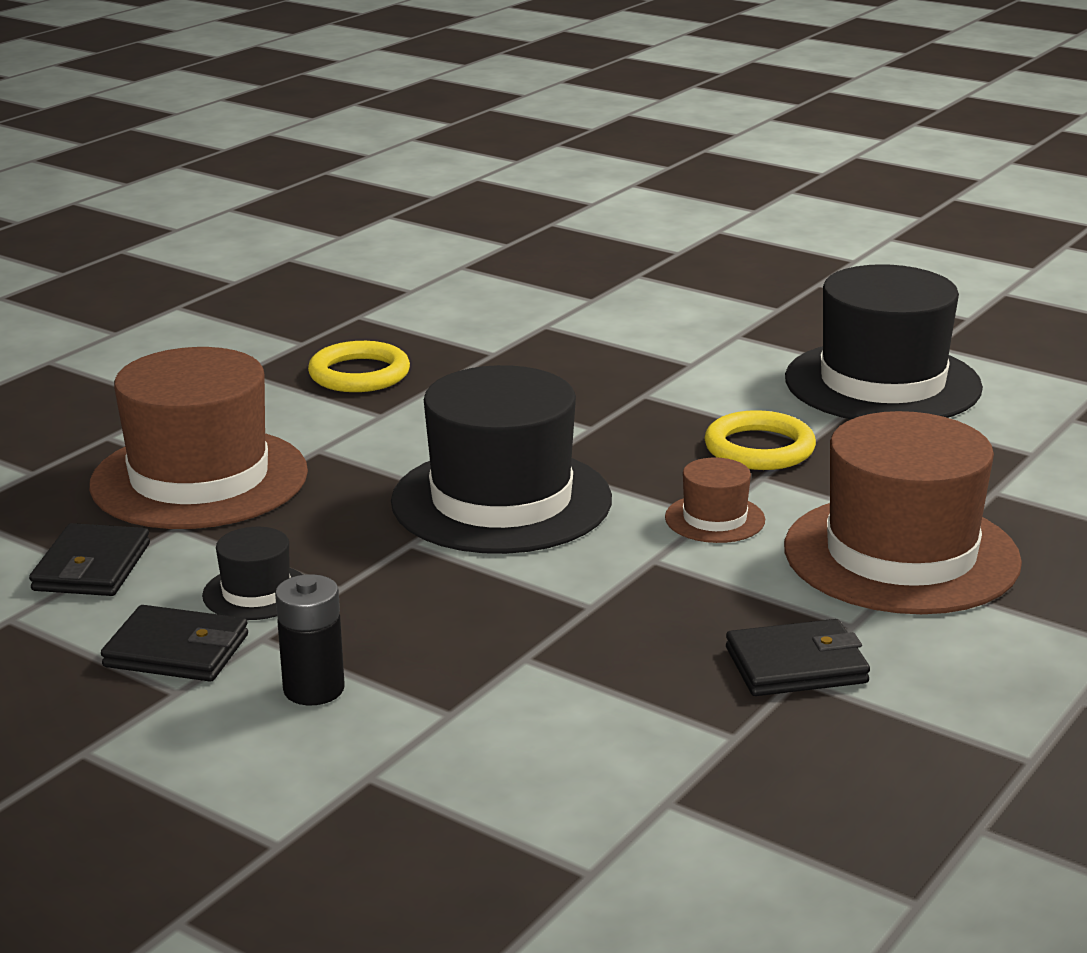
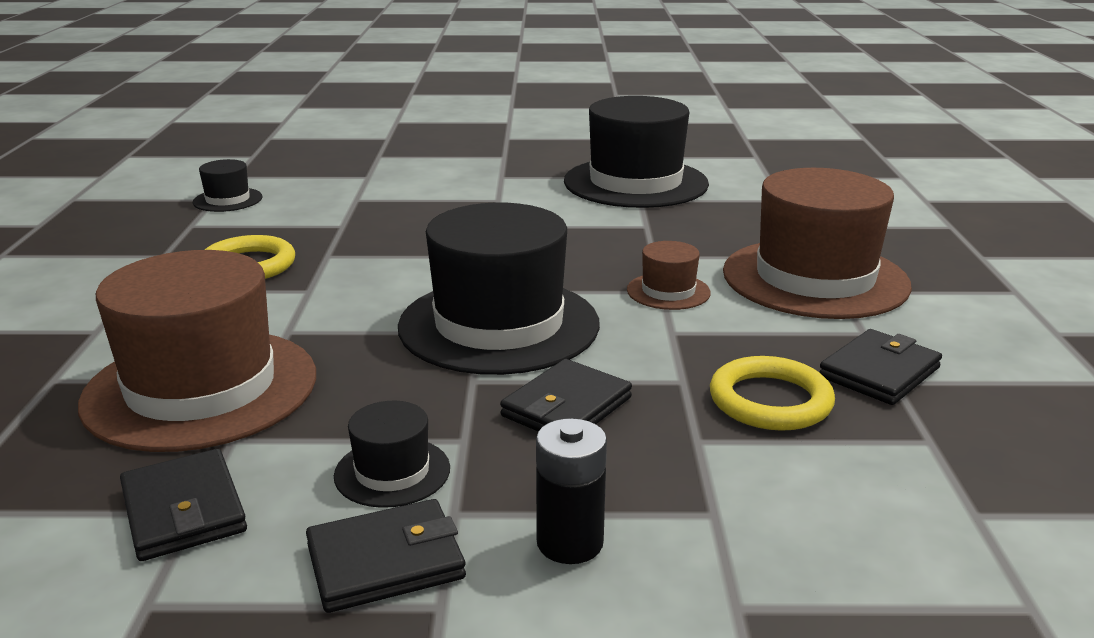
camera: 35 degrees left, 0 degrees up
yellow ring [705,410,816,470] -> yellow ring moved to [710,356,835,431]
none -> black hat [193,159,262,212]
none -> black wallet [500,359,632,432]

